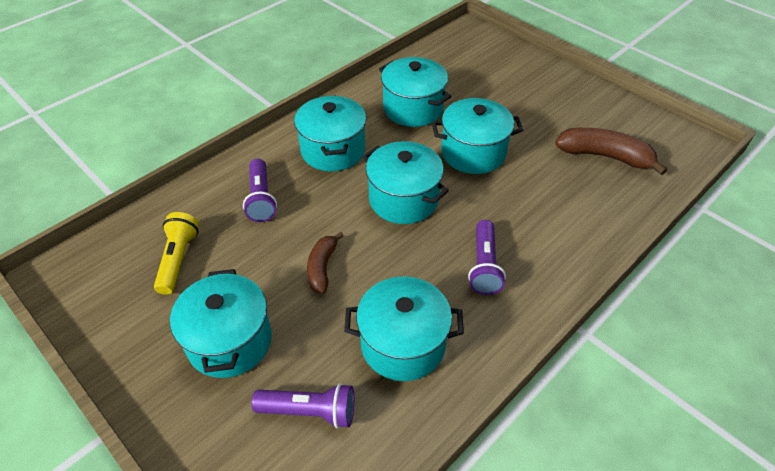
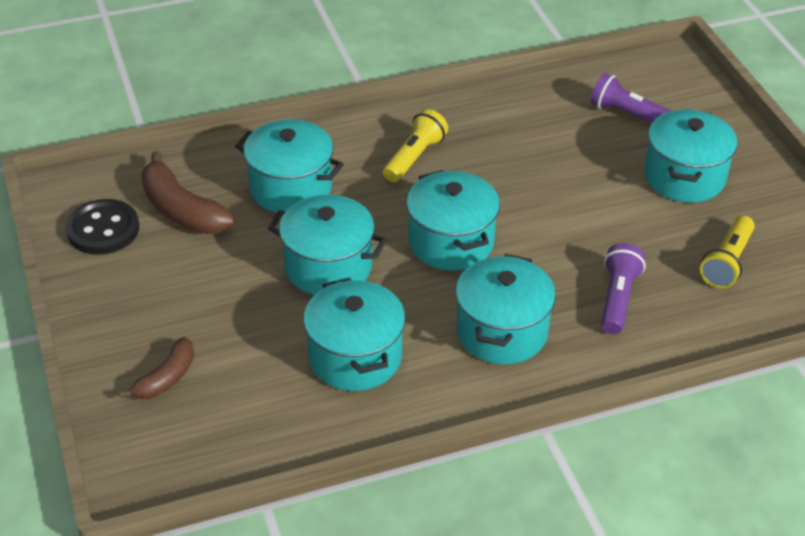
camera: 155 degrees left, 5 degrees down
brown banana [307,232,344,294] -> brown banana moved to [119,337,194,399]
turquoise pot [344,276,464,381] -> turquoise pot moved to [235,120,344,213]
purple flashlight [468,220,506,295] -> yellow flashlight [383,109,448,183]
none -> black button [65,199,139,255]

